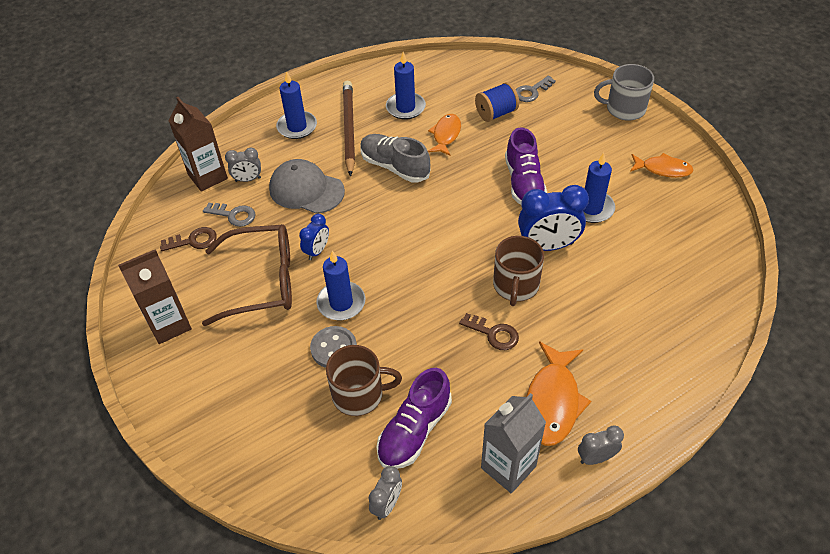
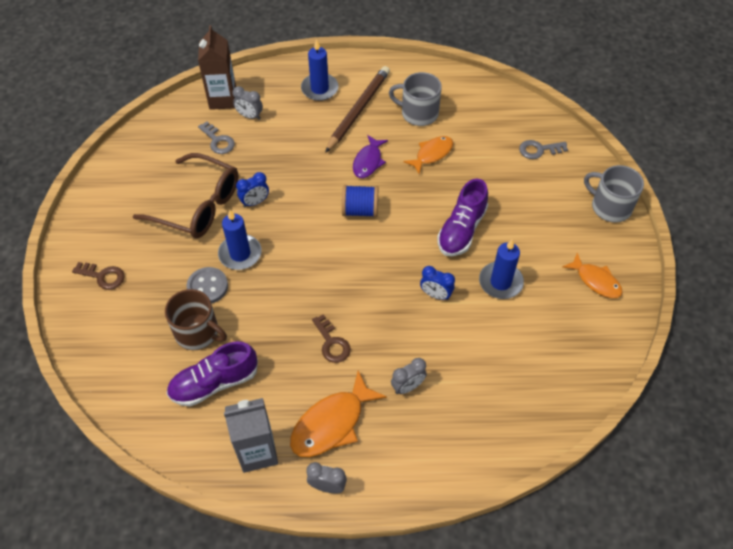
camera: 30 degrees right, 5 degrees up
brown carton [118,249,192,344] -> none
brown key [160,227,217,251] -> brown key moved to [72,262,125,290]
grey cap [269,159,345,214] -> none
grey shoe [360,134,430,183] -> purple fish [353,135,388,178]
grey clock [369,466,402,520] -> grey clock moved to [391,358,427,394]
blue candle [386,52,426,120] -> grey mug [389,72,442,126]
blue spool [475,82,519,122] -> blue spool moved to [342,185,378,217]
brown mug [493,236,544,306] -> none
blue clock [518,185,589,251] -> blue clock [420,266,455,300], size x0.55

